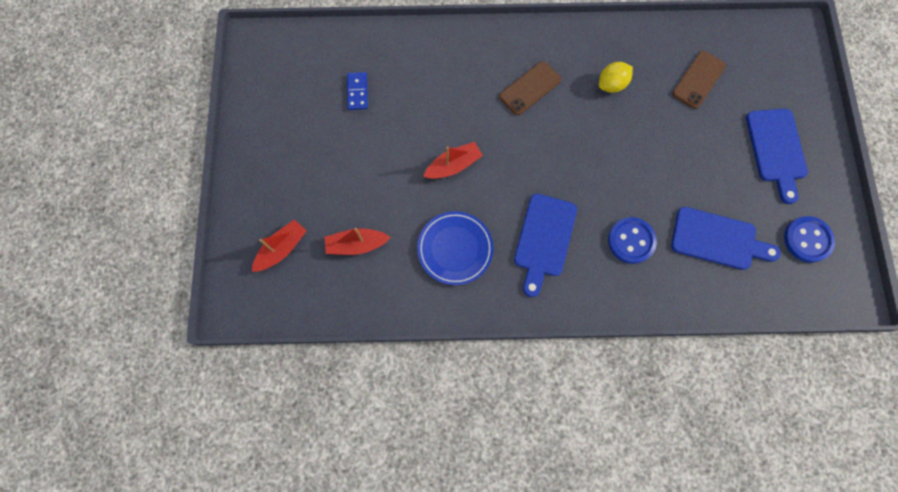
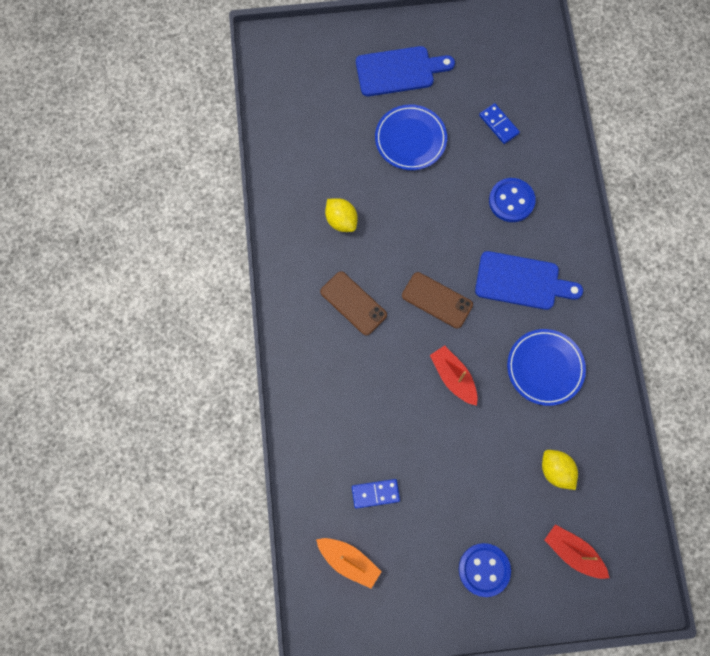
camera: 95 degrees left, 0 degrees up
red boat [325,228,391,255] -> yellow lemon [542,450,578,490]
blue cutting board [671,207,781,270] -> blue domino [479,103,520,144]
brown phone [672,51,726,109] -> brown phone moved to [402,272,473,329]
blue button [784,216,835,263] -> blue button moved to [459,543,511,597]
none -> orange boat [316,538,382,588]
none -> blue plate [375,104,447,170]

